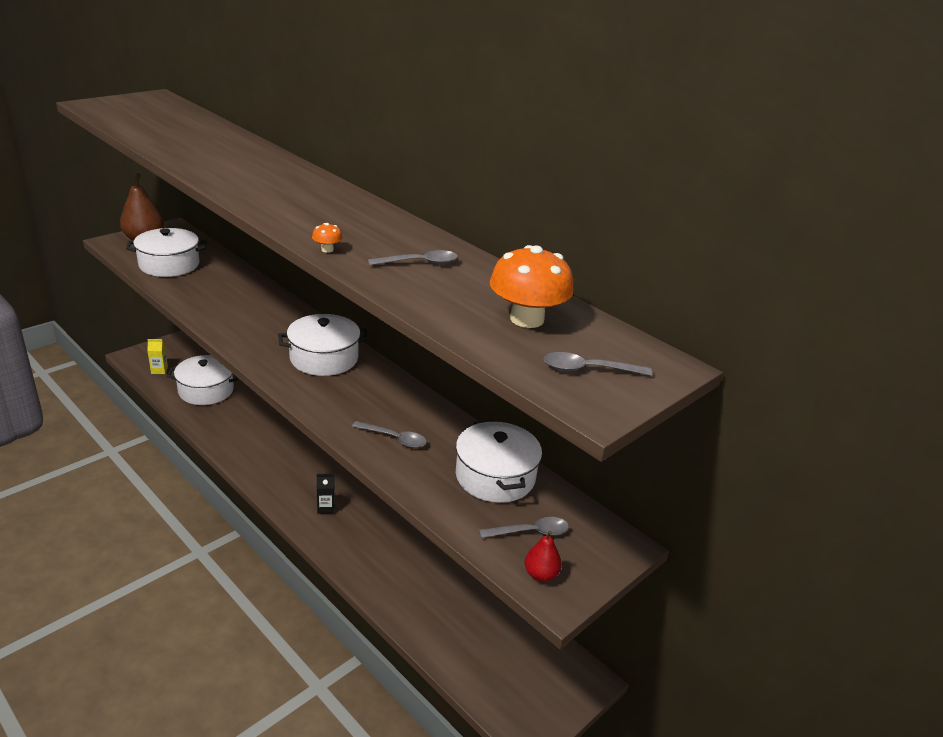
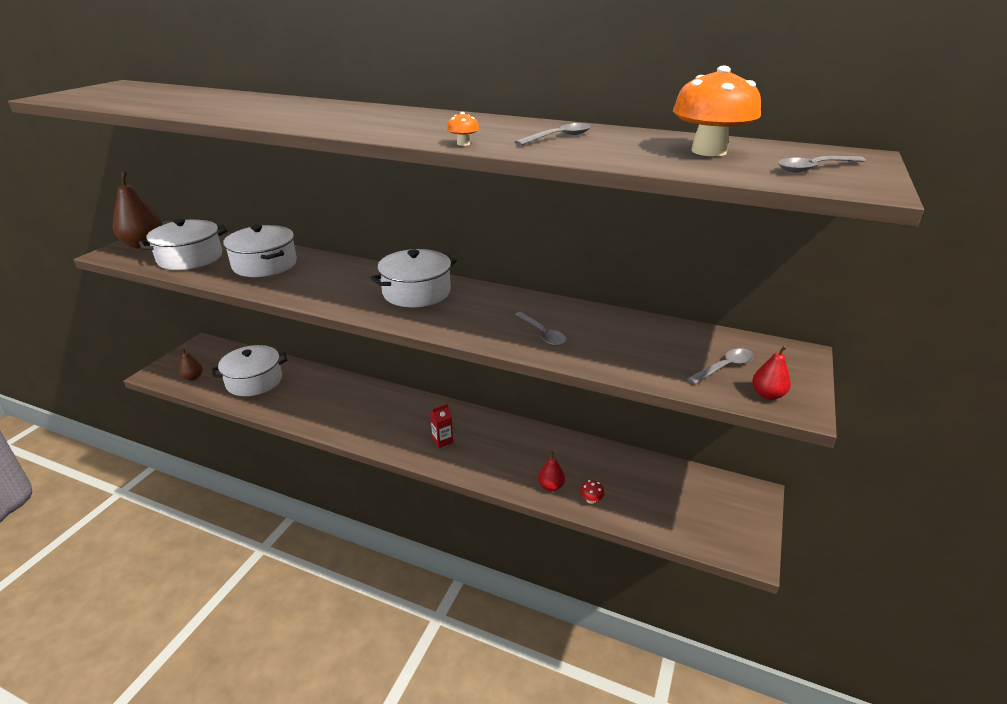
camera: 20 degrees left, 0 degrees up
yellow carton [147,339,168,374] -> brown pear [179,348,203,381]
black carton [317,474,335,514] -> red carton [430,404,453,448]
grey spoon [352,421,427,448] -> grey spoon turned 60 degrees clockwise [515,312,567,346]
white pot [456,420,542,503] -> white pot moved to [223,225,297,277]
none -> red pear [538,451,565,491]
none -> red mushroom [580,480,604,504]

